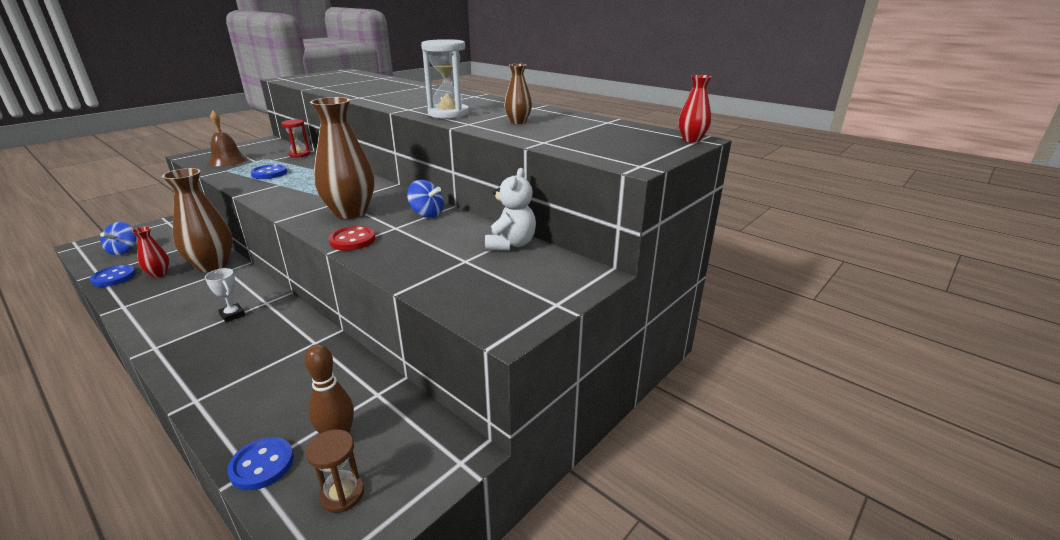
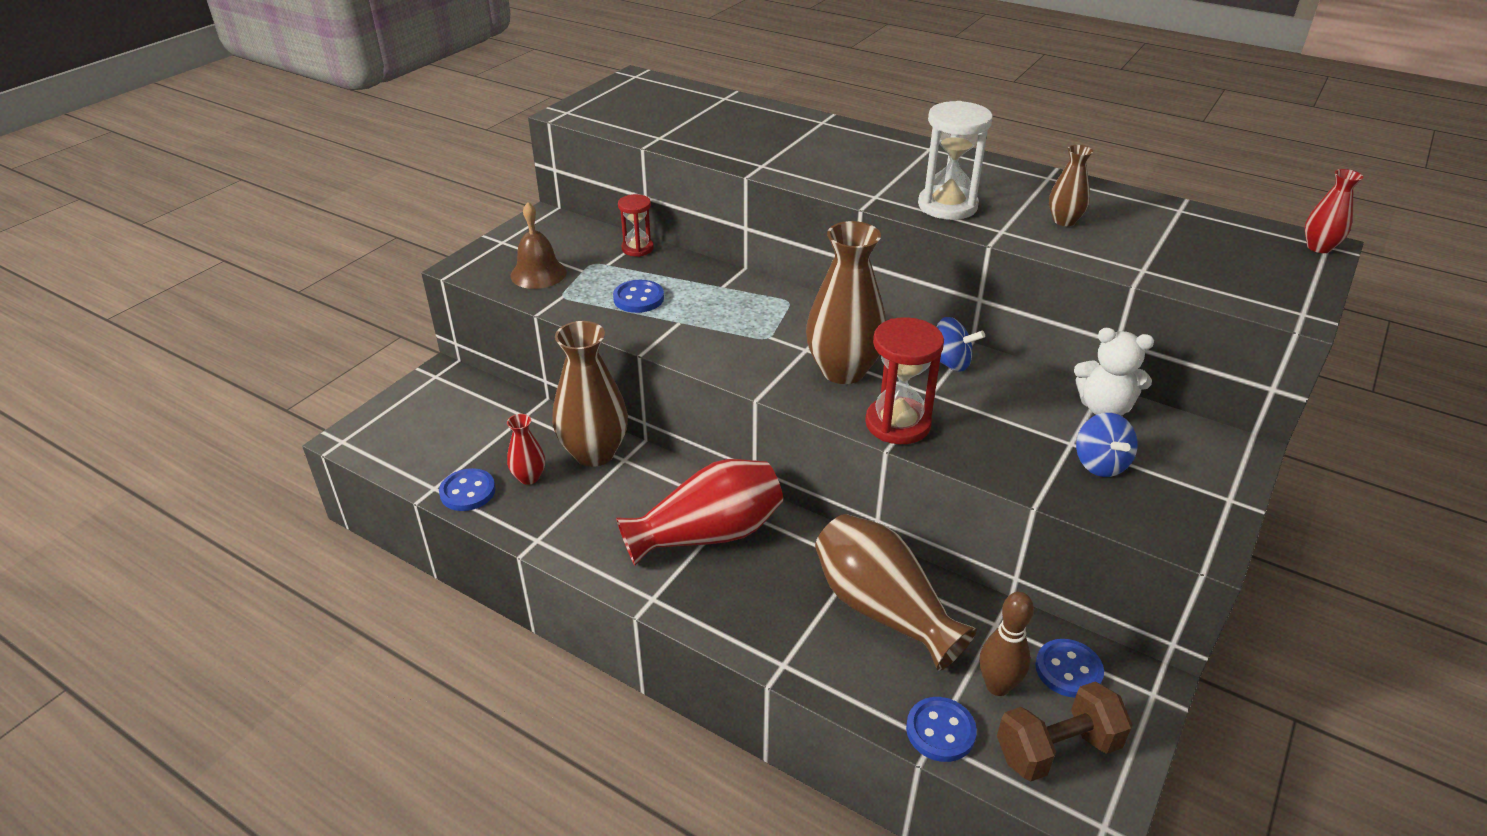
camera: 10 degrees left, 10 degrees up
blue spinning top [100,222,136,255] -> blue spinning top moved to [1076,413,1138,477]
white trophy [205,268,245,322] -> red vase [616,459,783,565]
brown hourglass [306,429,364,513] -> brown dumbbell [997,682,1132,781]
red button [329,226,375,251] -> red hourglass [865,317,944,444]
white teddy bear [485,168,536,250] -> white teddy bear turned 105 degrees clockwise [1074,328,1154,416]
none -> brown vase [815,514,977,671]
none -> blue button [1035,639,1104,698]

